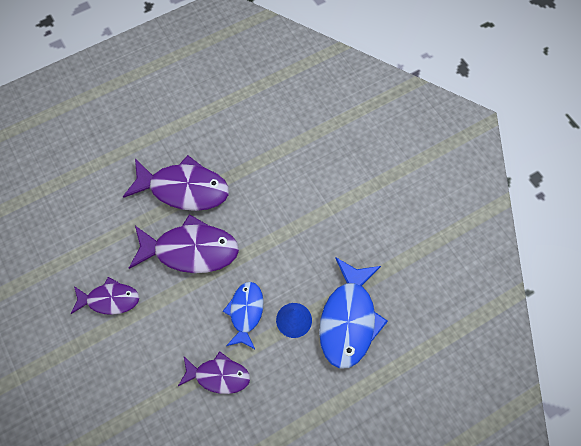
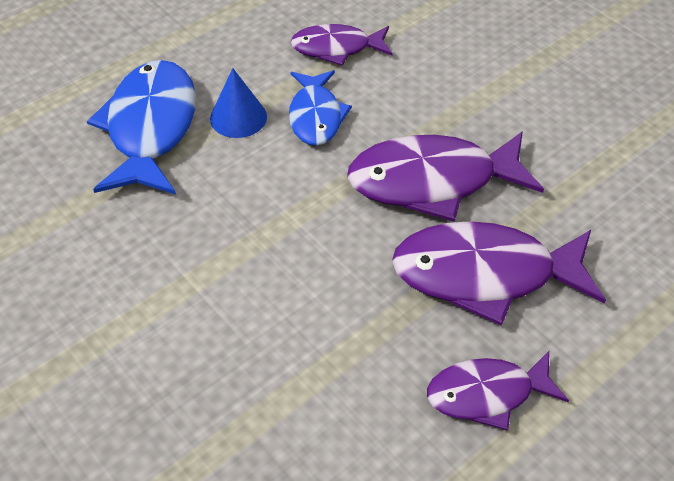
camera: 170 degrees right, 15 degrees down
purple fish [71,277,140,315] -> purple fish moved to [427,351,569,431]

